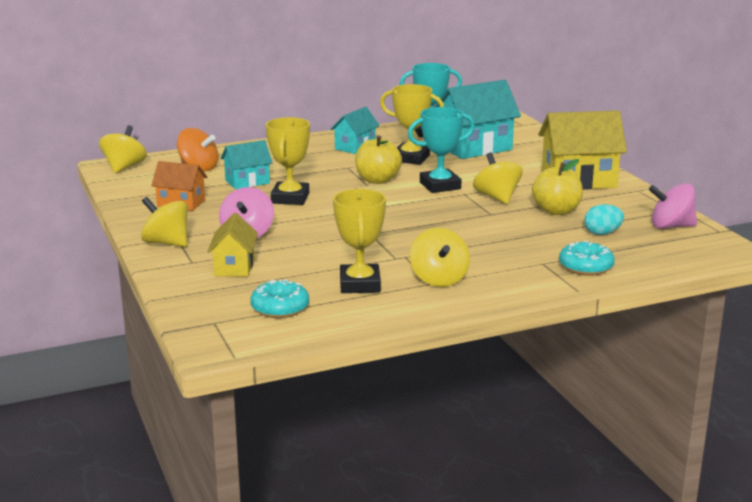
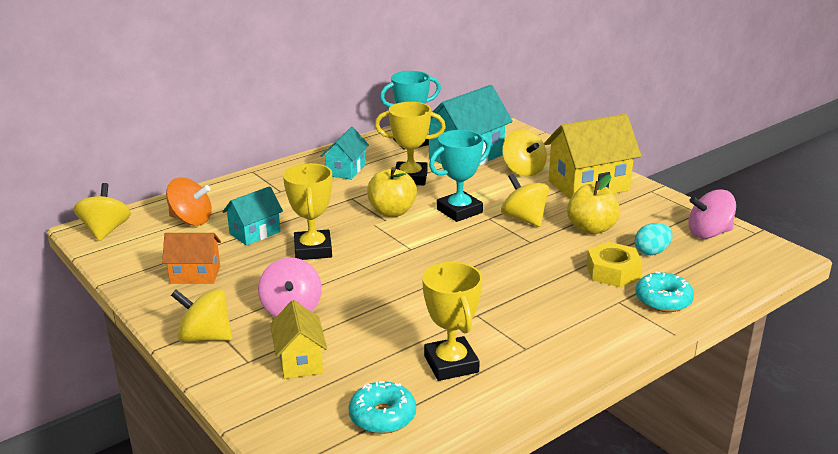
camera: 15 degrees left, 5 degrees up
yellow spinning top [410,228,470,287] -> yellow spinning top moved to [502,130,547,176]
none -> yellow nut [586,242,643,287]

